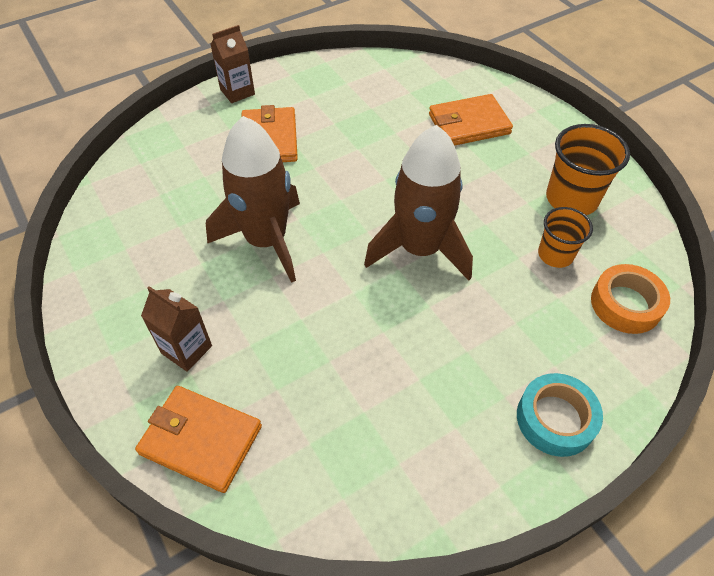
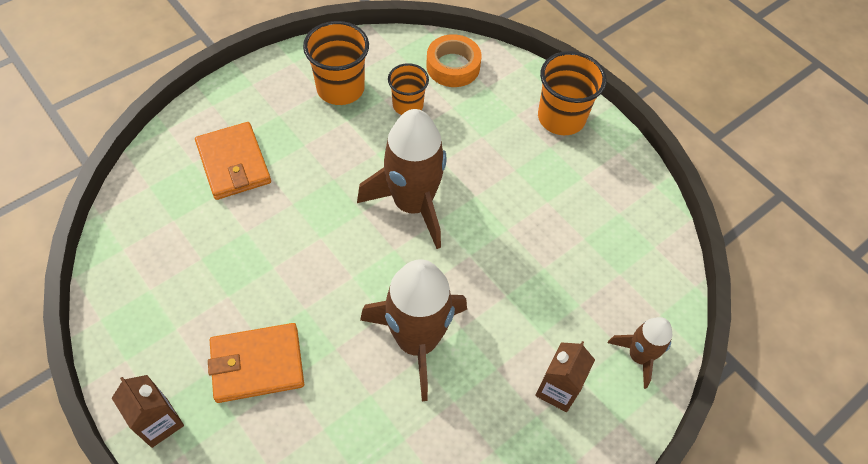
camera: 100 degrees left, 5 degrees up
orange wallet [135,386,262,493] -> brown rocket [608,317,672,389]
turquoise tape [517,373,603,457] -> orange cup [538,51,607,135]

